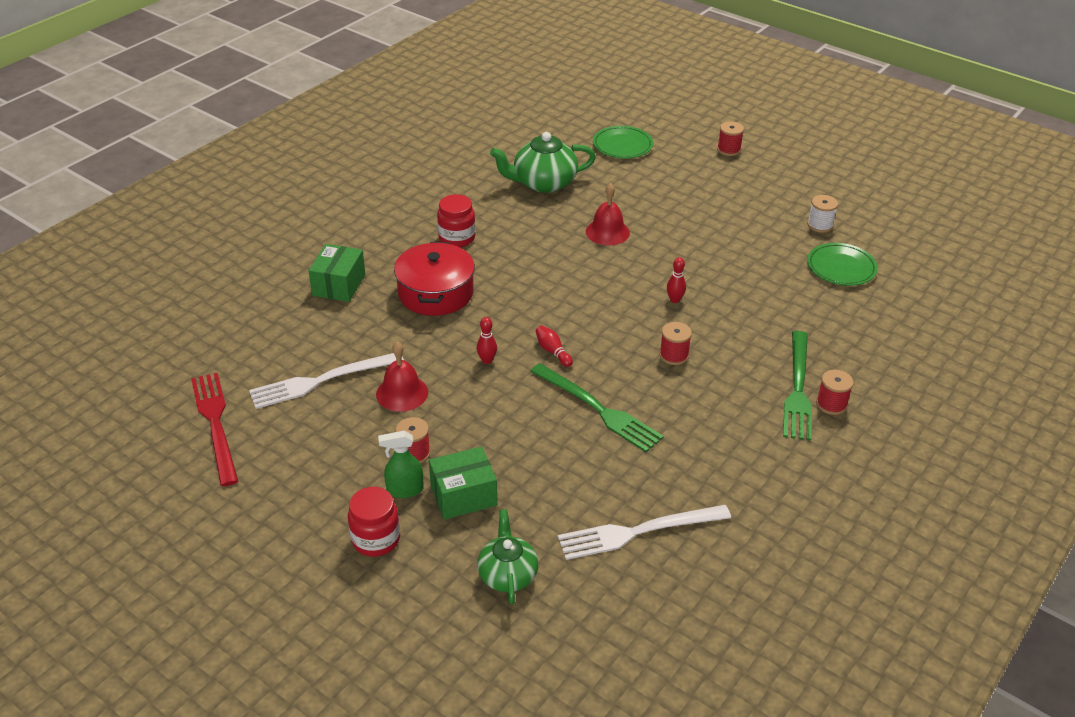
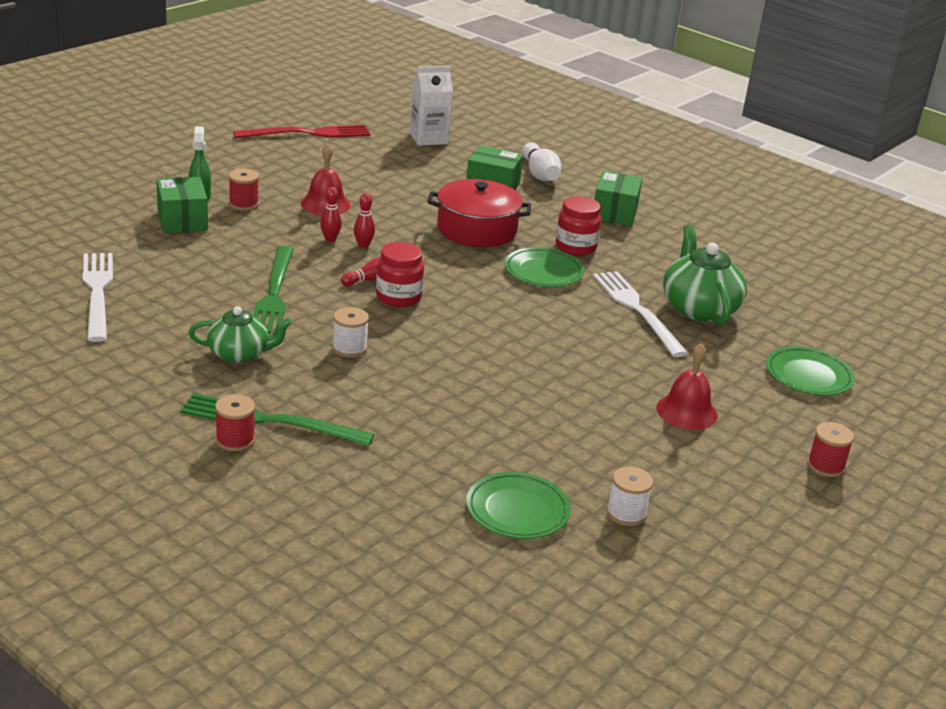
camera: 90 degrees right, 10 degrees down
white fork [249,353,404,409] -> white fork moved to [593,271,688,357]
red jar [348,487,400,557] -> red jar moved to [376,242,424,307]
green teapot [477,509,538,604] -> green teapot moved to [188,306,292,363]
green fork [530,363,664,452] -> green fork turned 45 degrees counterclockwise [253,246,294,334]
red bell [586,183,630,245] -> red bell moved to [656,343,718,430]
red spool [659,322,692,365] -> white spool [332,307,369,358]
red bowling pin [667,257,686,303] -> red bowling pin moved to [320,187,342,242]
none -> white carton [409,66,453,146]
none -> green plate [505,247,584,287]
none -> white bowling pin [522,142,561,181]
none -> green box [594,171,643,226]

